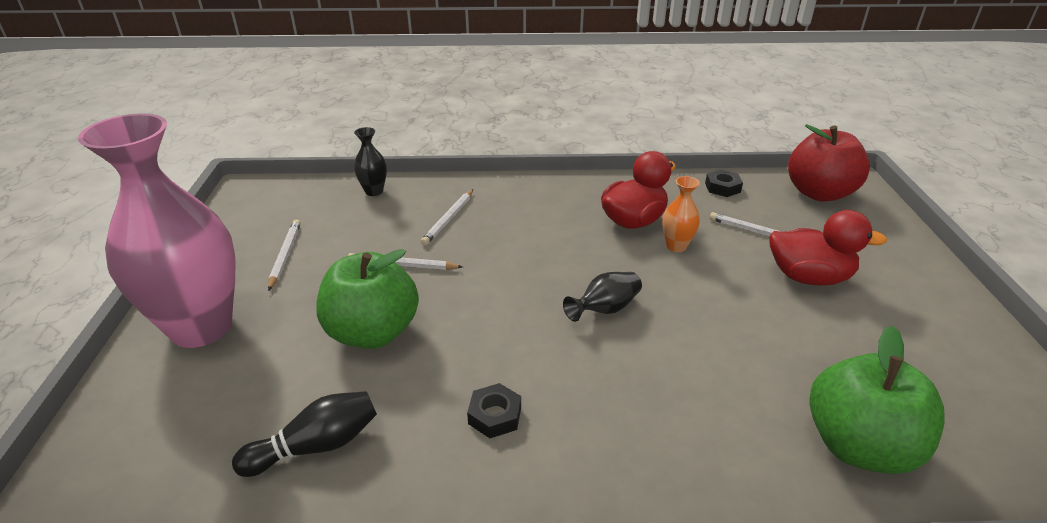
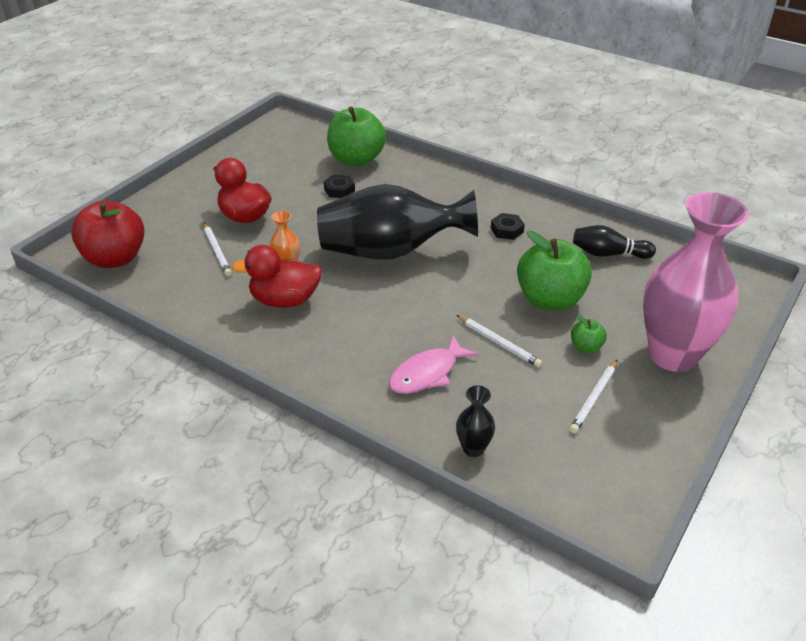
camera: 145 degrees left, 5 degrees up
white pencil [421,189,473,246] -> pink fish [389,336,478,394]
black vase [563,272,642,322] -> black vase [317,184,478,260], size x2.48
black nut [705,169,743,197] -> black nut moved to [324,175,355,198]
none -> green apple [571,314,607,353]

